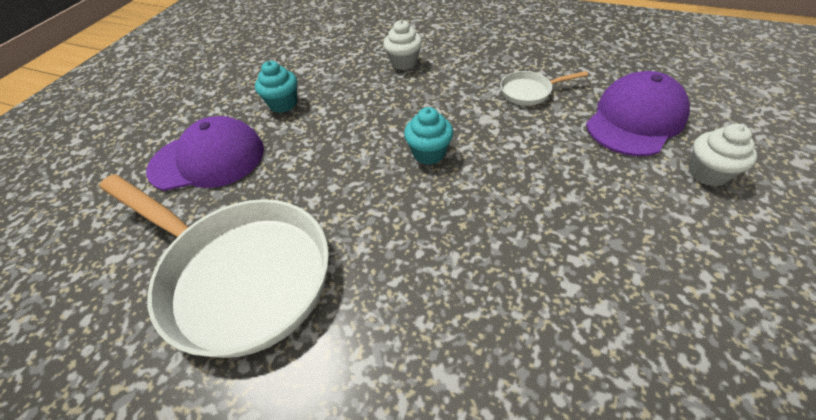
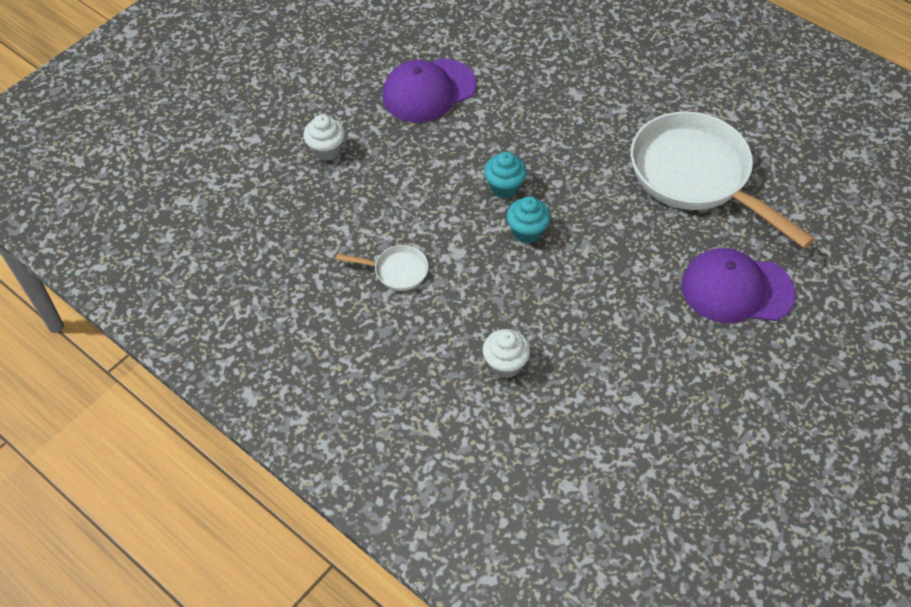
camera: 165 degrees left, 5 degrees up
turquoise cupcake [255,61,297,113] -> turquoise cupcake moved to [484,152,527,199]
purple cap [586,71,690,156] -> purple cap moved to [382,59,477,123]

